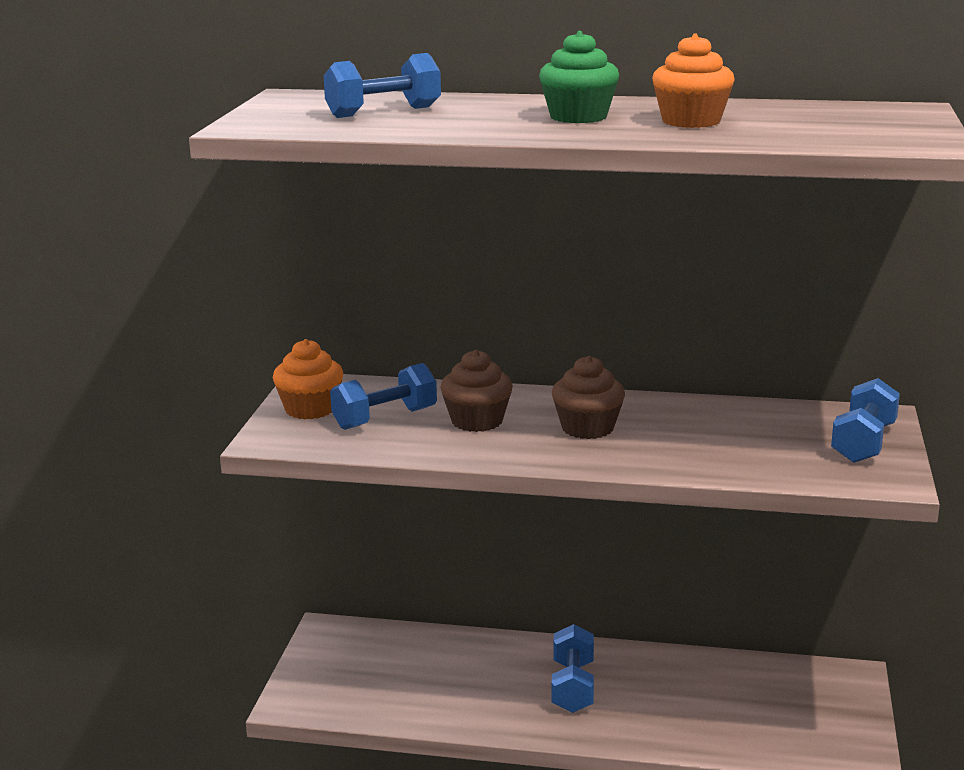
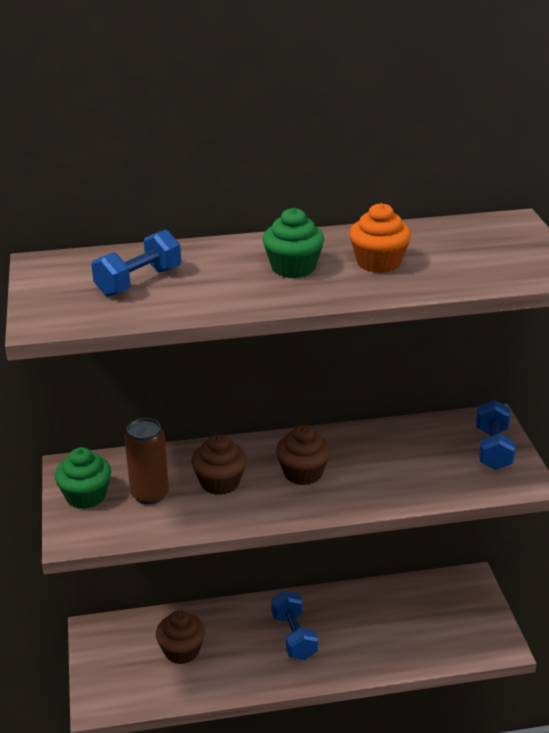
camera: 20 degrees left, 10 degrees up
orange cupcake [273,339,343,419] -> green cupcake [55,447,111,509]
blue dumbbell [330,363,437,430] -> brown can [125,418,169,505]
none -> brown cupcake [156,610,205,664]

